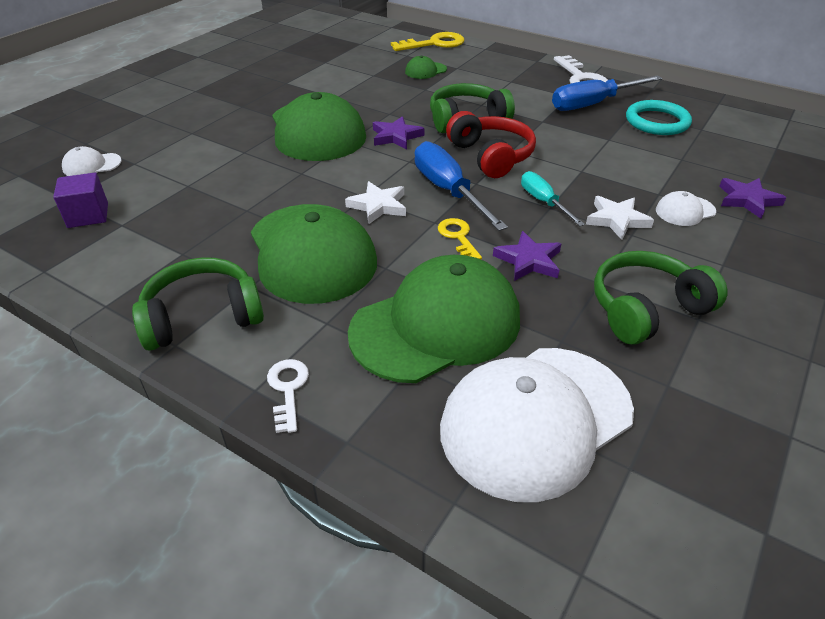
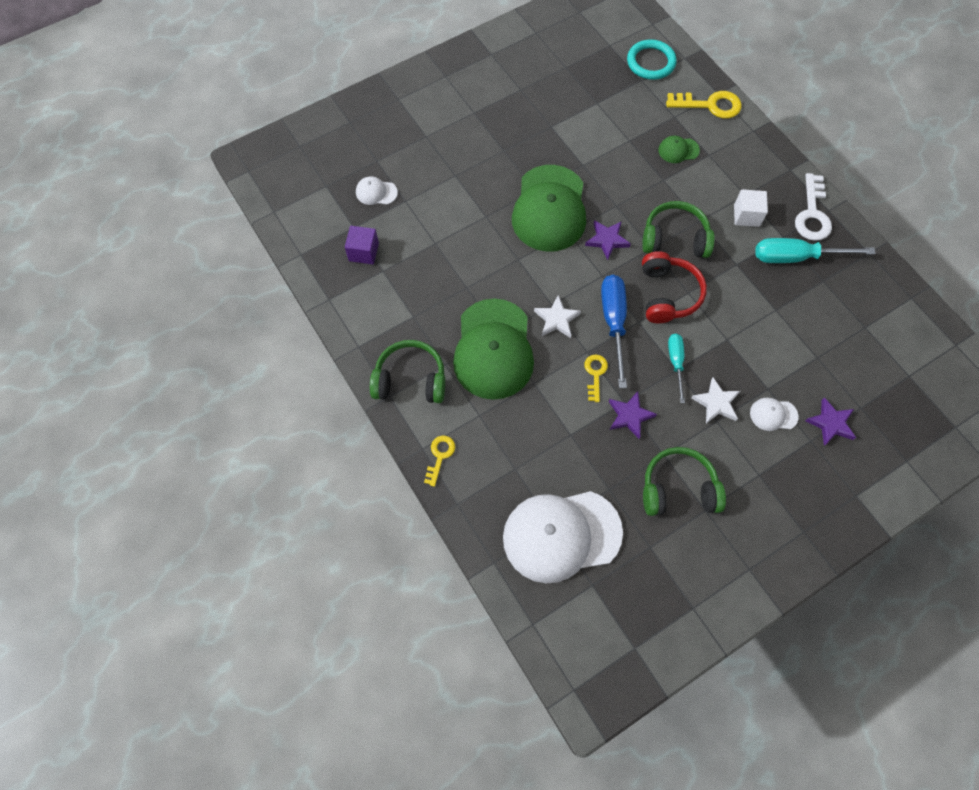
camera: 25 degrees right, 25 degrees up
white key [267,359,309,433] -> yellow key [424,436,455,487]
green cap [348,255,520,383] -> none
blue screwdriver [552,75,663,111] -> turquoise screwdriver [755,238,876,263]
turquoise ring [626,100,692,135] -> turquoise ring moved to [627,39,676,80]
none -> white cube [734,189,768,227]

